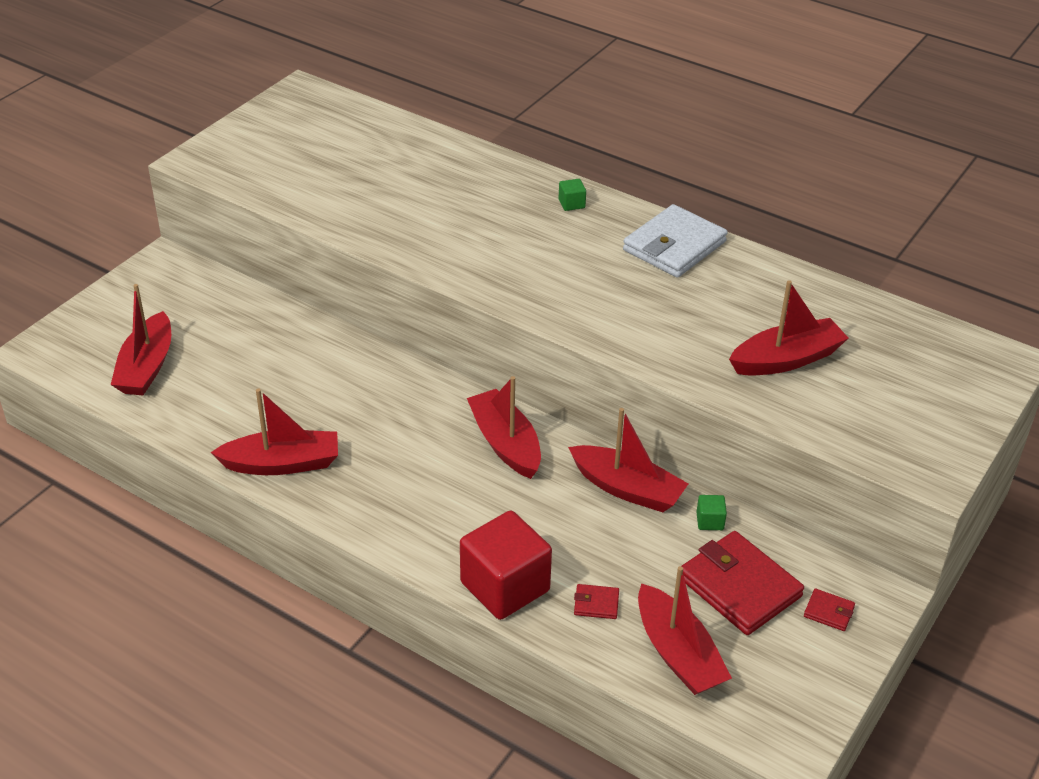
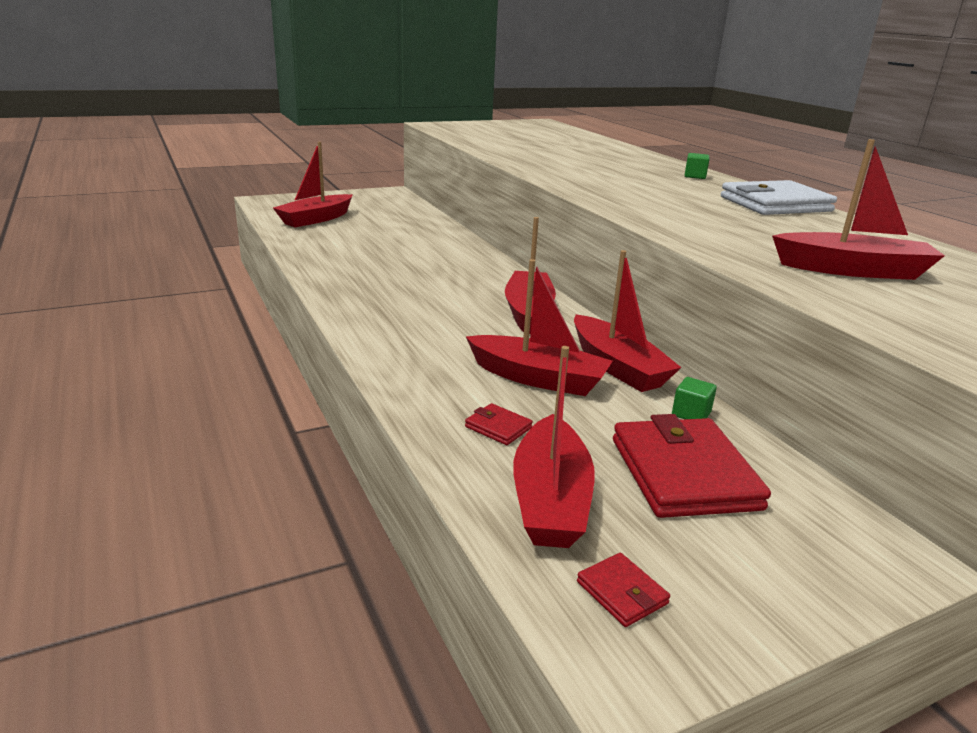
camera: 30 degrees right, 15 degrees down
red boat [211,389,338,475] -> red boat moved to [466,259,613,396]
red cube [460,511,552,620] -> none
red wallet [804,588,855,631] -> red wallet moved to [577,553,670,627]

